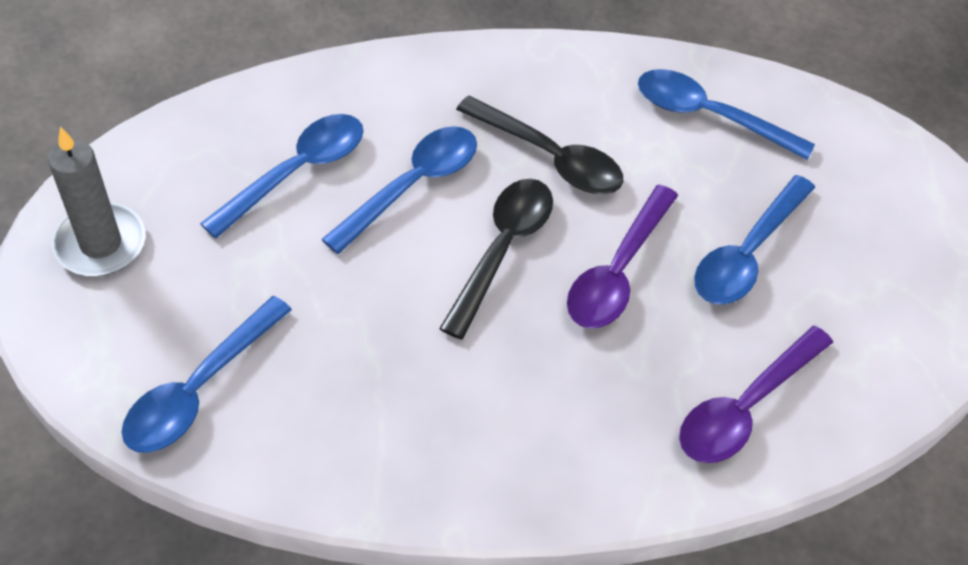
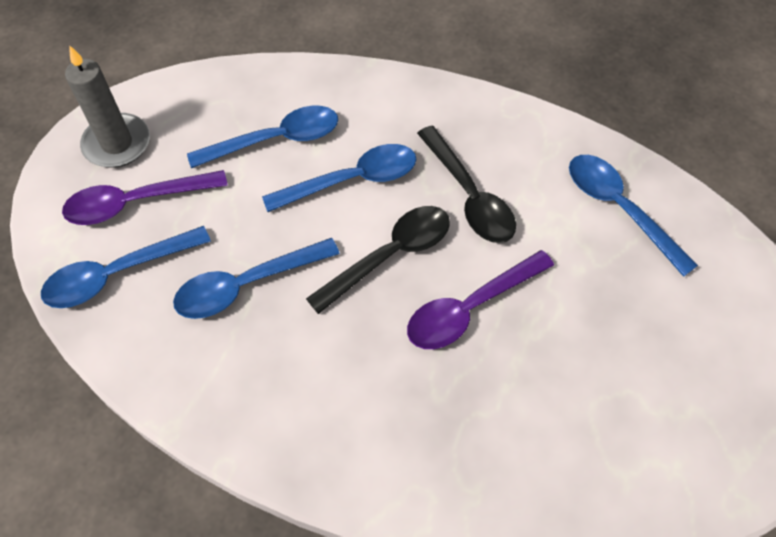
camera: 30 degrees right, 5 degrees up
purple spoon [679,326,833,463] -> purple spoon moved to [62,170,228,225]
blue spoon [694,175,815,304] -> blue spoon moved to [173,238,340,319]

